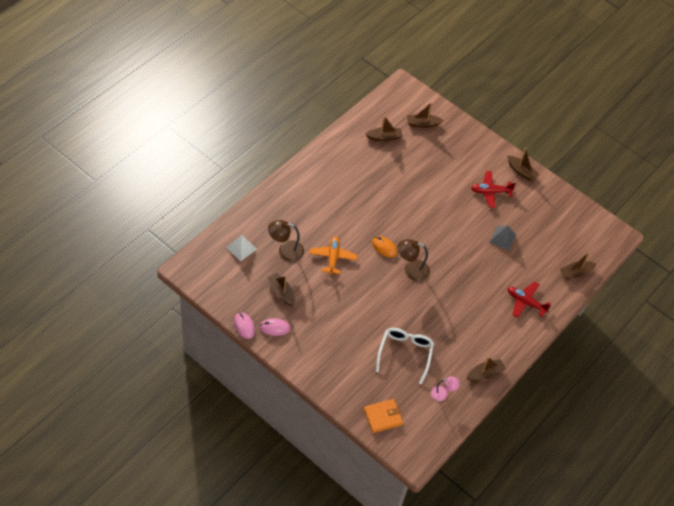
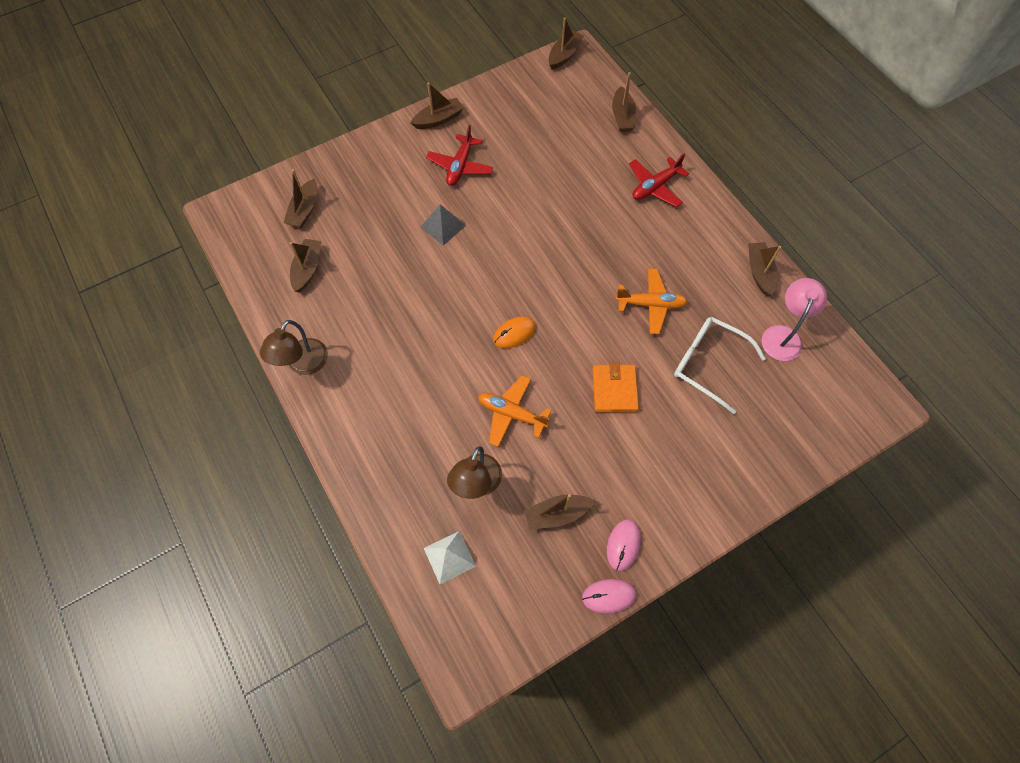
camera: 65 degrees left, 10 degrees up
orange wallet [364,399,403,433] -> orange wallet moved to [593,363,639,412]
brown lamp [397,239,430,281] -> brown lamp moved to [260,320,328,375]
pink lamp [431,376,460,401] -> pink lamp [762,278,827,361], size x1.60
grey pyramid [489,225,516,250] -> grey pyramid moved to [420,204,466,246]
none -> brown boat [548,18,584,70]
none -> orange plane [615,268,687,334]

